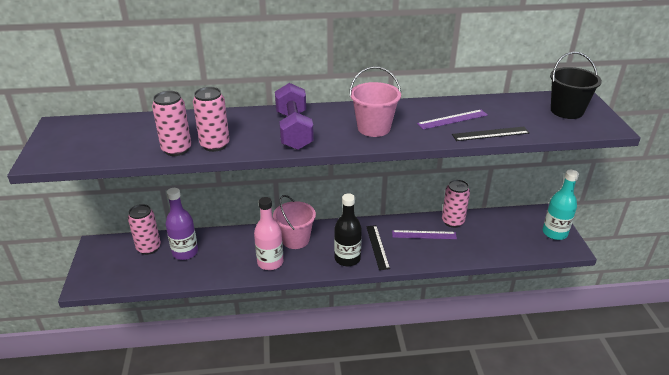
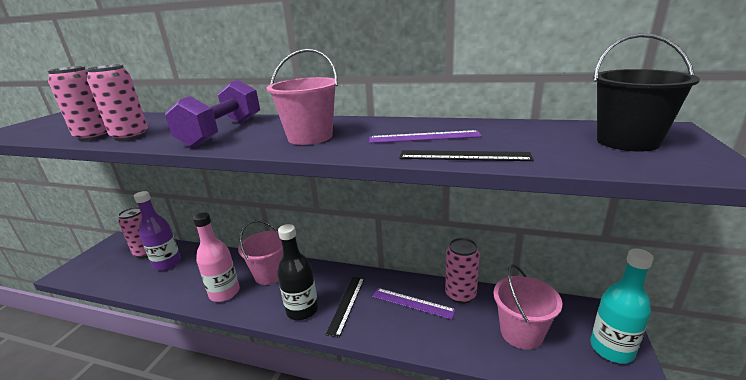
camera: 25 degrees right, 10 degrees down
none -> pink bucket [493,265,562,350]

